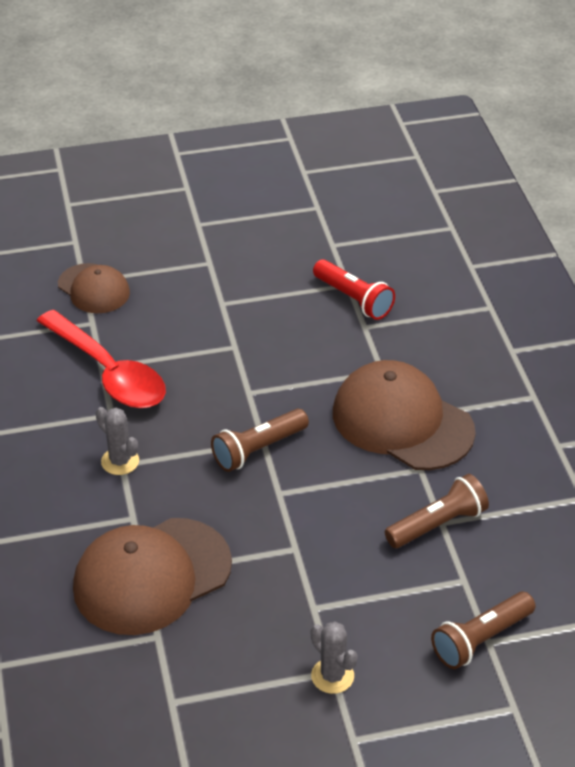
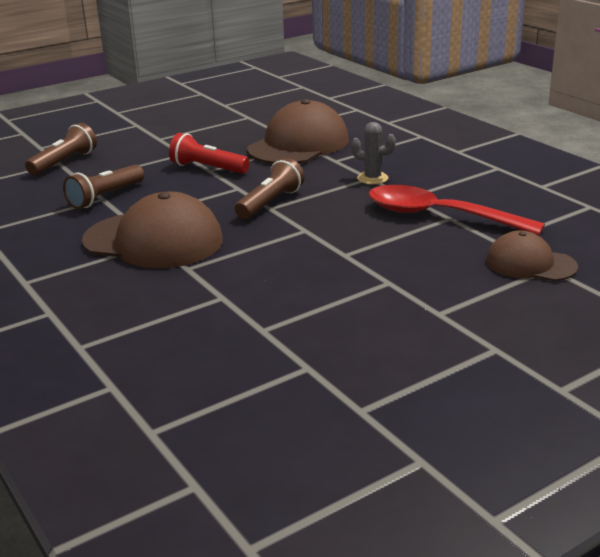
camera: 160 degrees right, 15 degrees down
grey cactus [311,621,358,694] -> none
red flashlight [313,259,395,320] -> red flashlight moved to [169,133,250,174]

